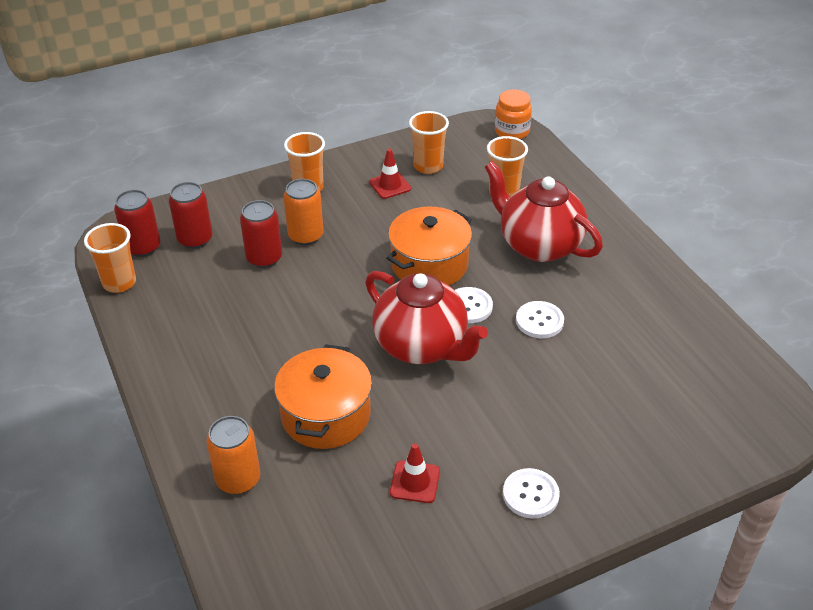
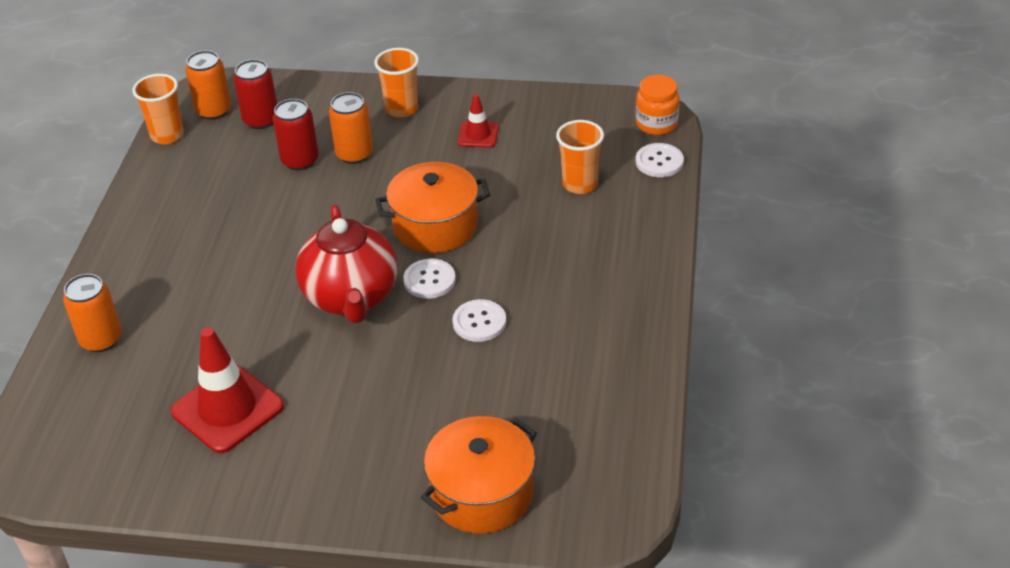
camera: 35 degrees right, 0 degrees up
red can [114,190,160,257] -> orange can [185,50,231,120]
orange pot [274,344,372,449] -> orange pot moved to [421,416,537,534]
red traffic cone [390,443,440,503] -> red traffic cone [171,327,284,453], size x1.88
orange cup [409,111,449,174] -> none
red teapot [485,161,603,262] -> none
white button [503,468,560,519] -> white button moved to [636,143,684,177]

